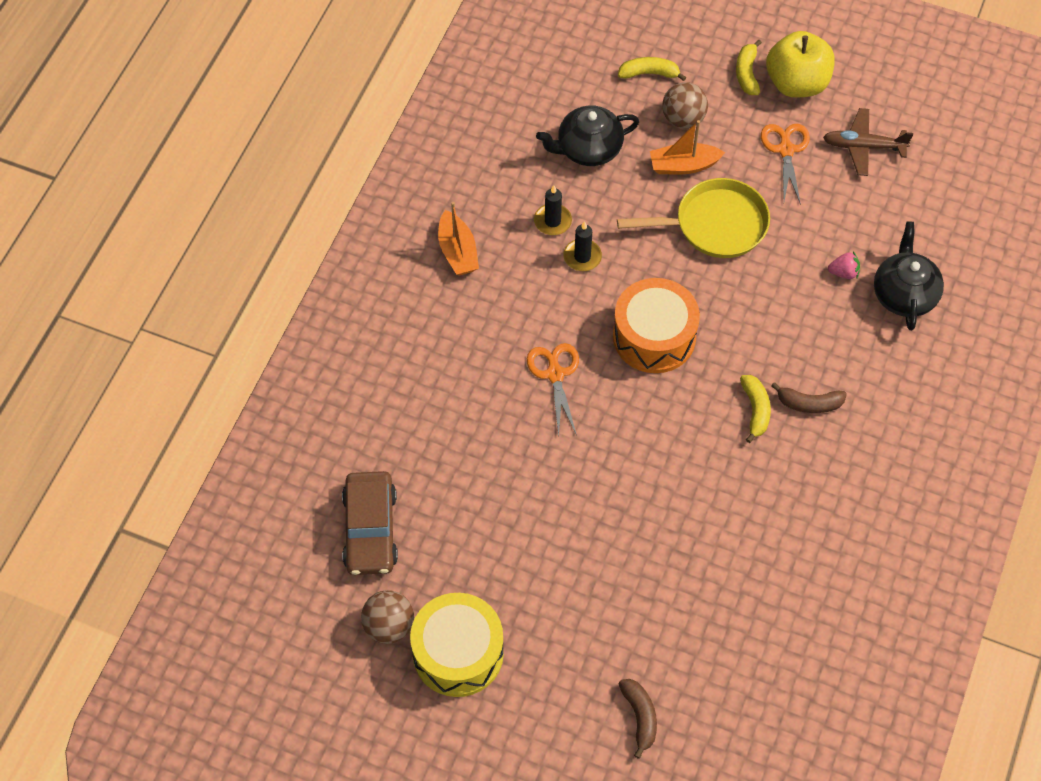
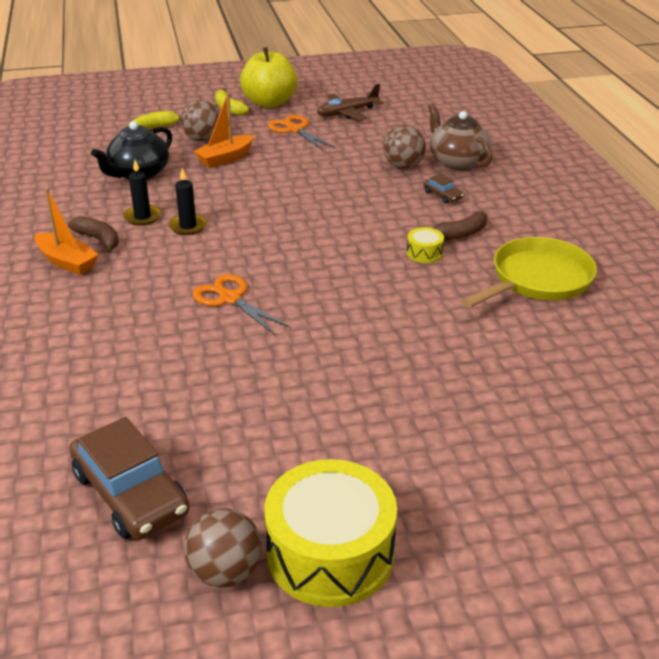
camera: 35 degrees left, 25 degrees down
orange drum [613,278,700,373] -> none
yellow pan [617,178,770,258] -> yellow pan moved to [462,237,597,308]
brown banana [619,679,657,759] -> brown banana moved to [68,216,119,253]
yellow banana [740,375,771,443] -> yellow drum [407,227,444,263]
pink strawberry [828,251,860,279] -> brown ball [383,125,426,169]
black teapot [874,221,944,331] -> brown teapot [428,103,492,170]
none -> brown car [423,174,464,204]

